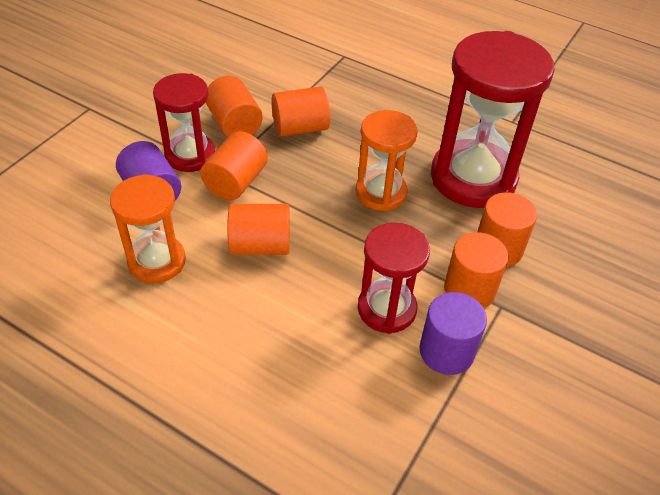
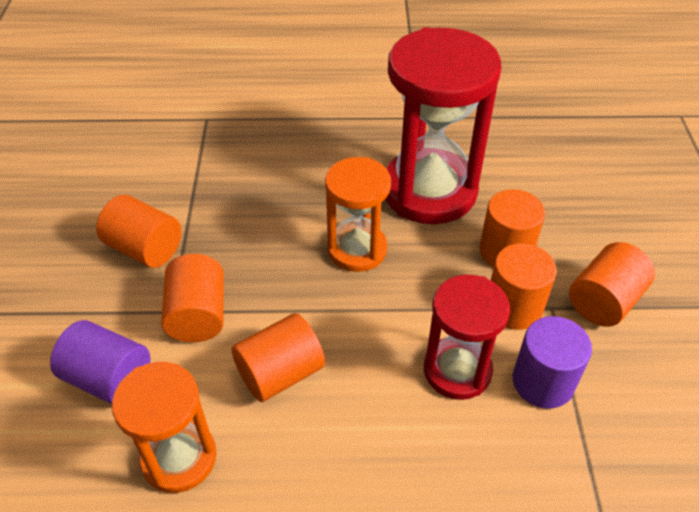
camera: 30 degrees left, 0 degrees up
red hourglass [153,73,215,172] -> none
orange cylinder [271,86,330,137] -> orange cylinder moved to [569,242,655,327]

